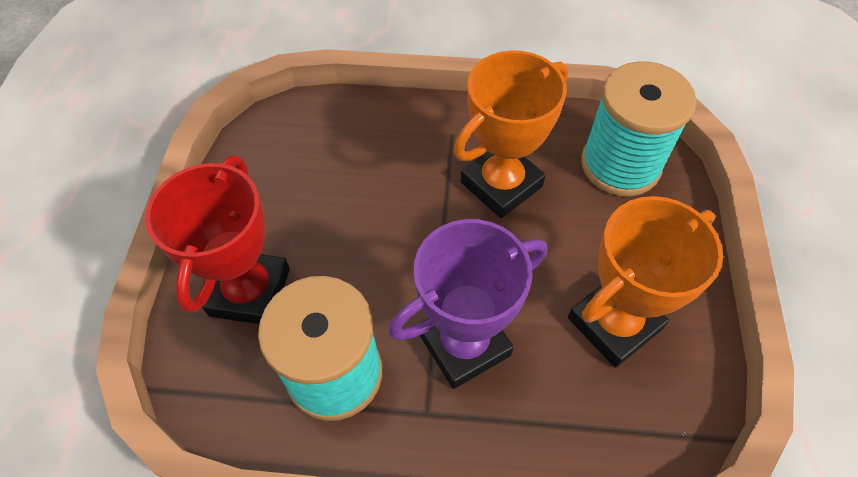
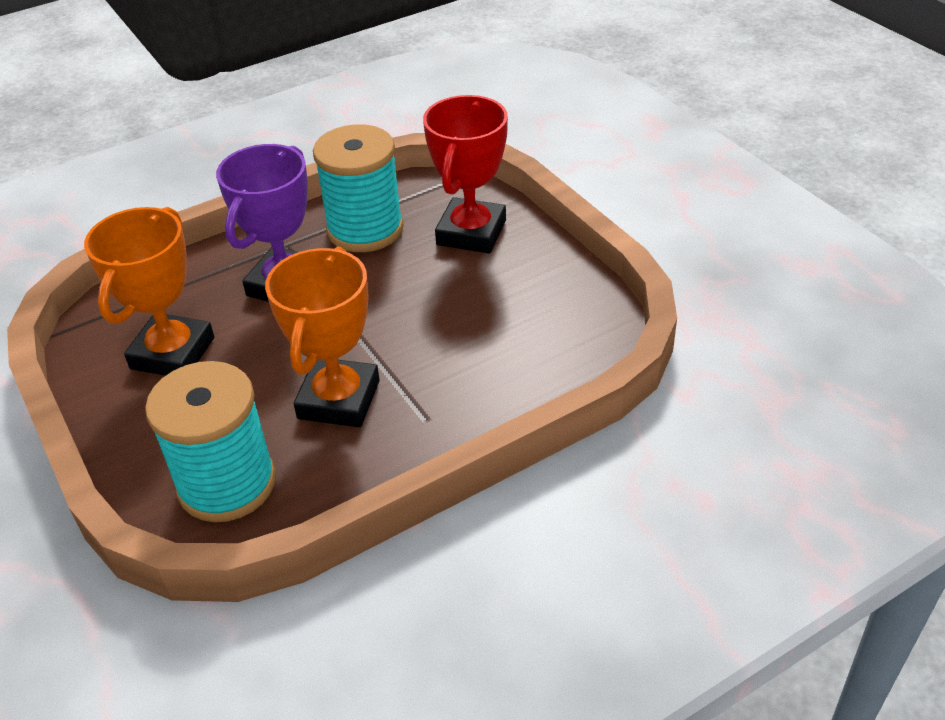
camera: 145 degrees right, 15 degrees down
red trophy [145,155,290,324] -> red trophy turned 45 degrees clockwise [423,95,508,253]

